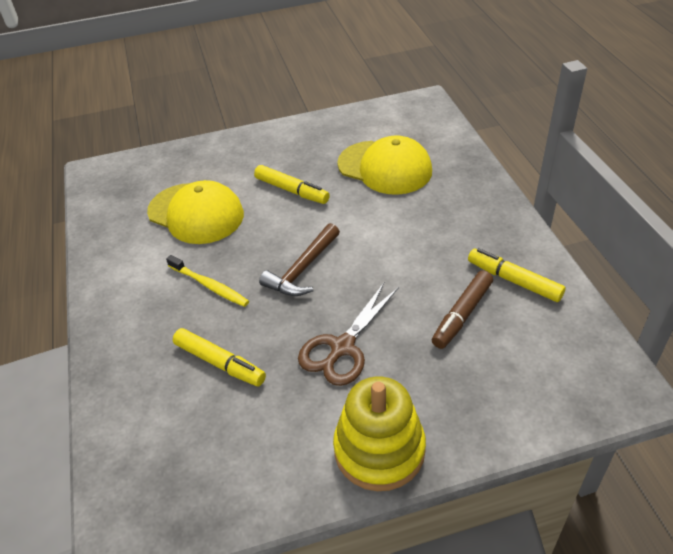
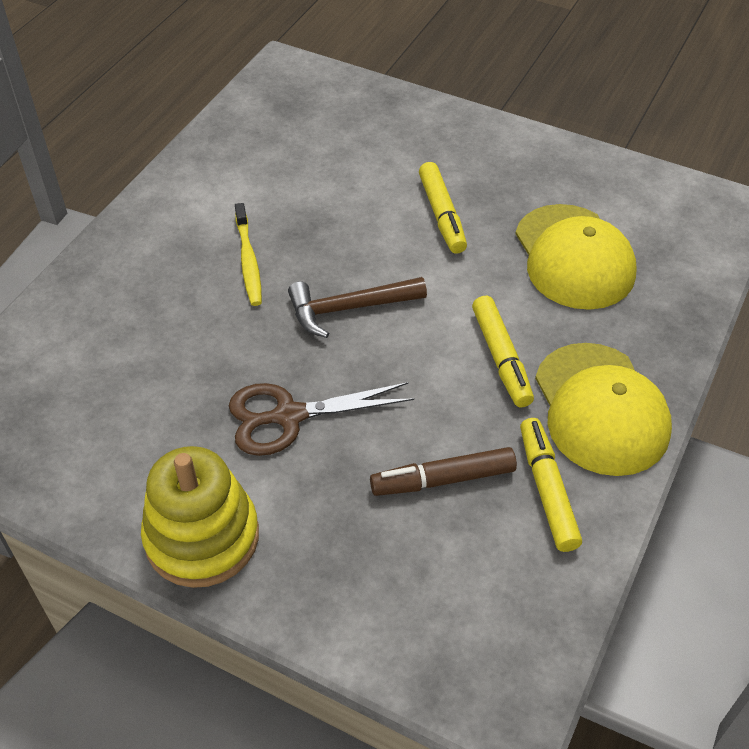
camera: 40 degrees right, 5 degrees up
yellow cap [147,180,244,244] -> yellow cap moved to [535,343,672,476]
yellow marker [173,328,266,386] -> yellow marker moved to [472,296,534,408]

